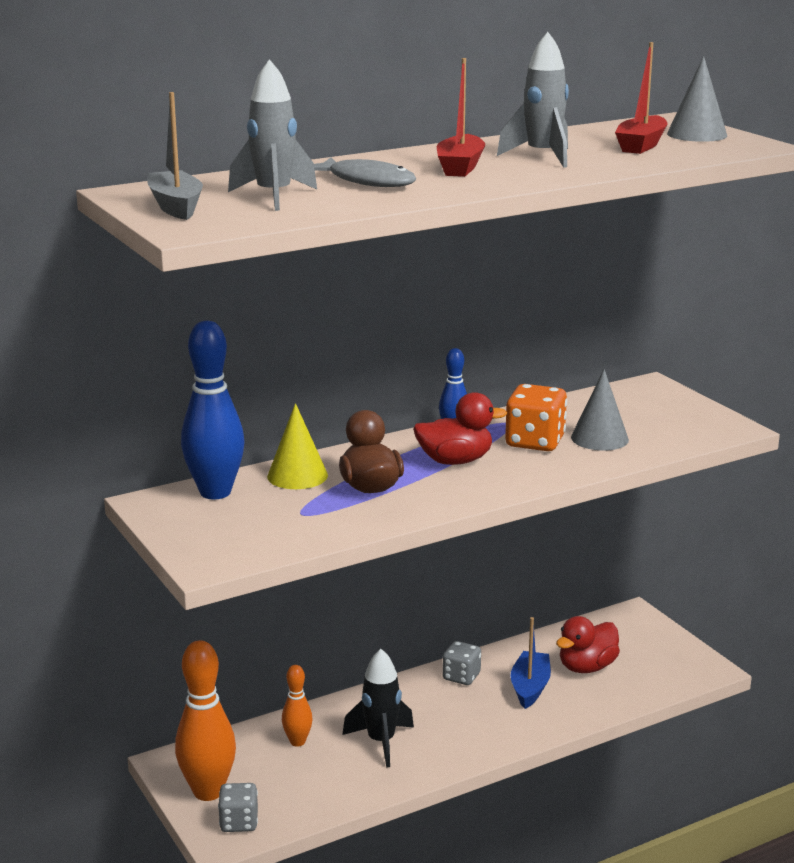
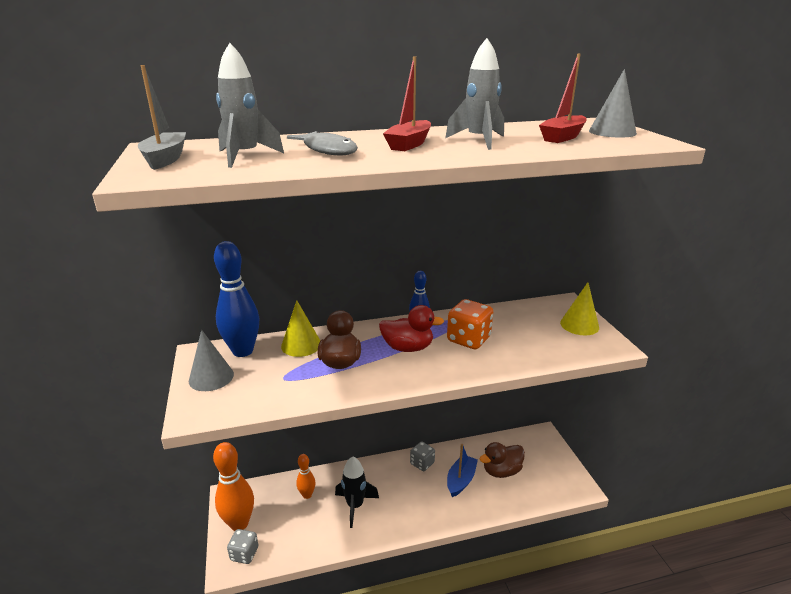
camera: 15 degrees right, 5 degrees up
red duck [556,616,620,673] -> brown duck [480,442,525,478]
grey cone [571,369,629,450] -> grey cone moved to [189,330,234,391]
none -> yellow cone [560,282,599,335]

